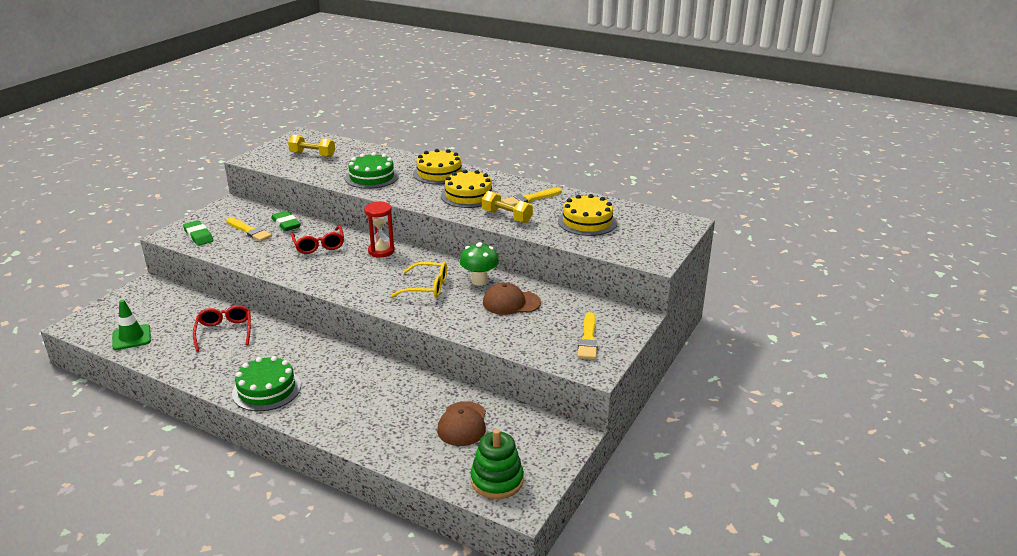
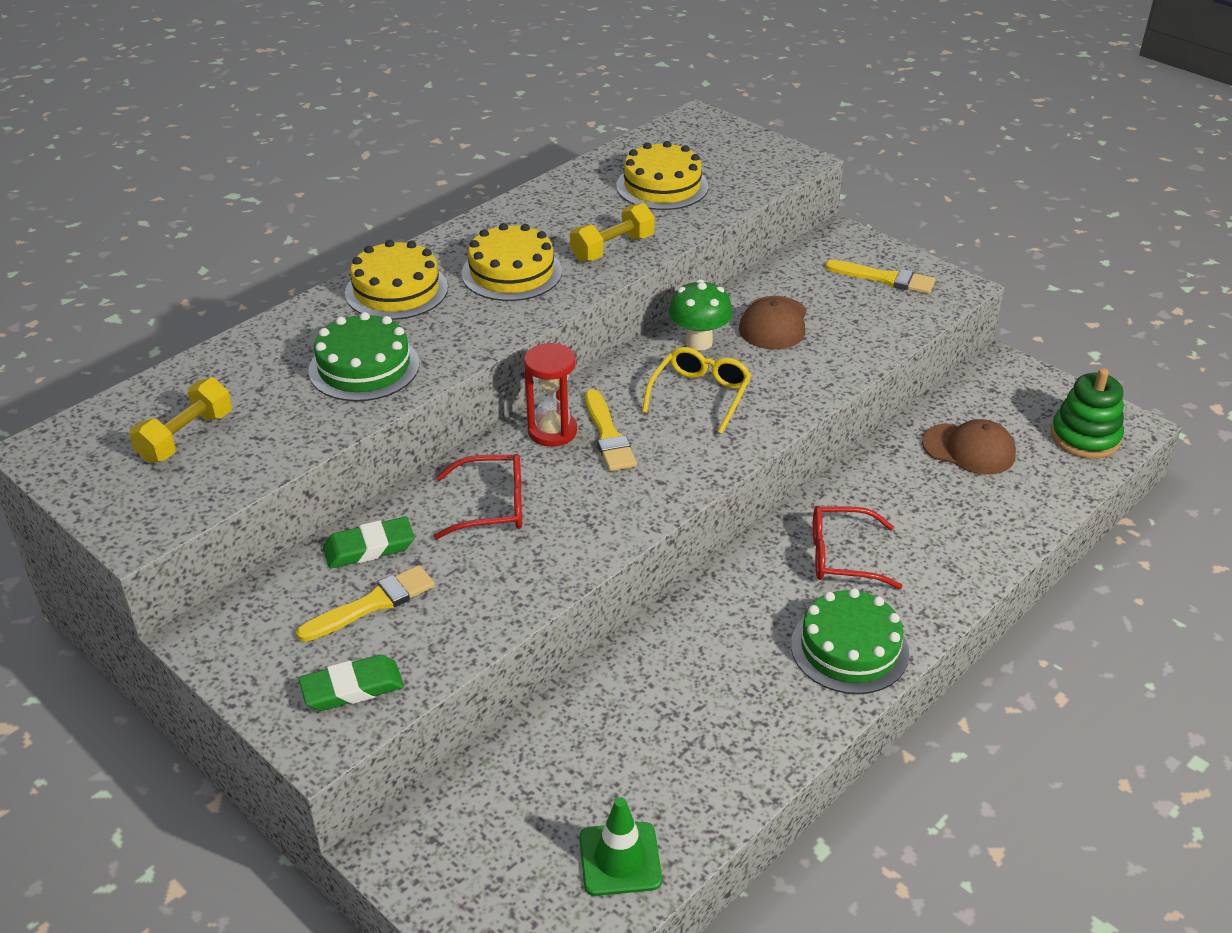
camera: 75 degrees left, 10 degrees up
red glasses [193,305,251,351] -> red glasses moved to [813,506,903,589]
yellow brush [502,188,562,206] -> yellow brush moved to [585,389,637,471]

